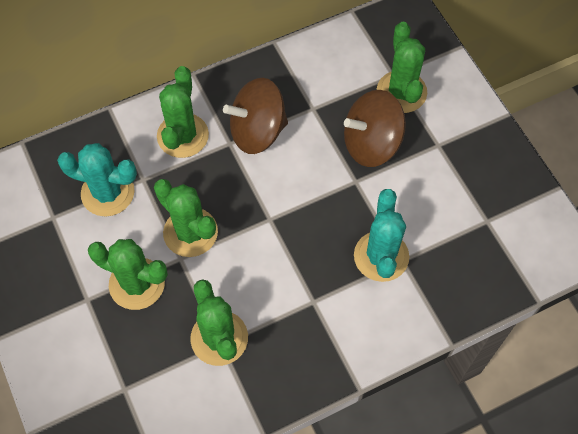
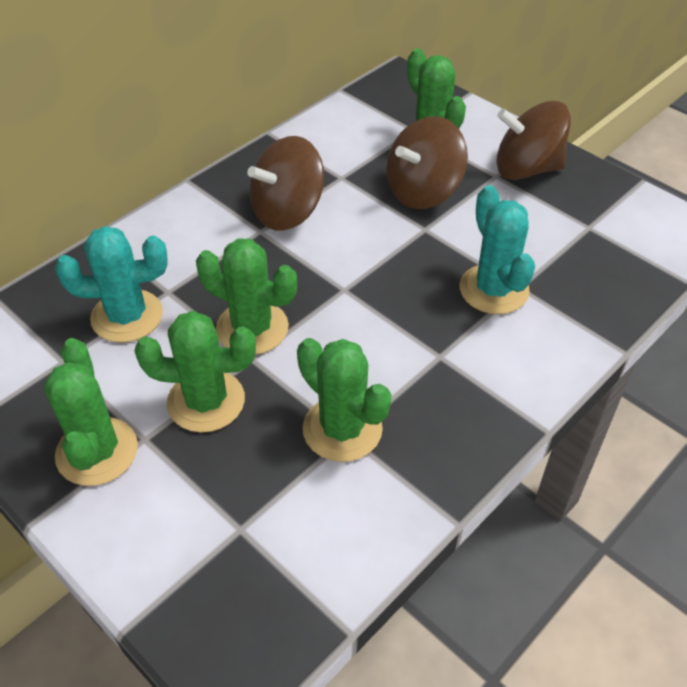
camera: 20 degrees left, 15 degrees down
green cactus [157,66,209,158] -> green cactus moved to [44,338,138,486]
none -> brown spinning top [496,101,571,180]

